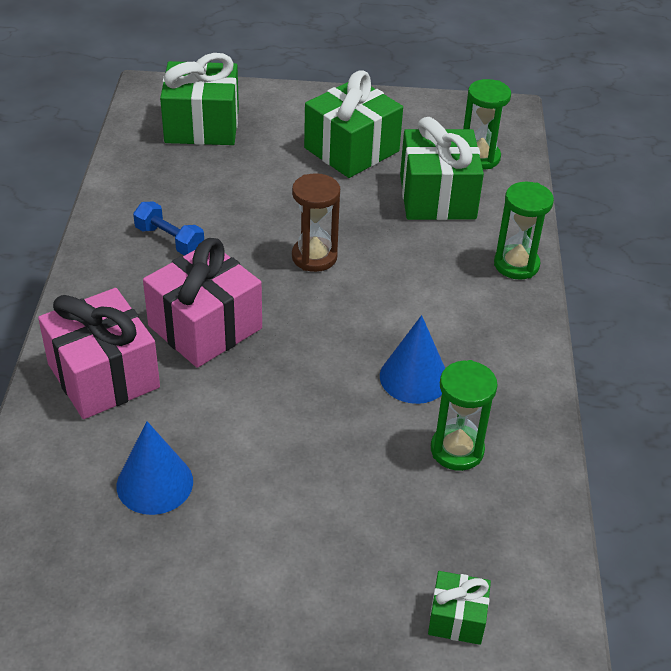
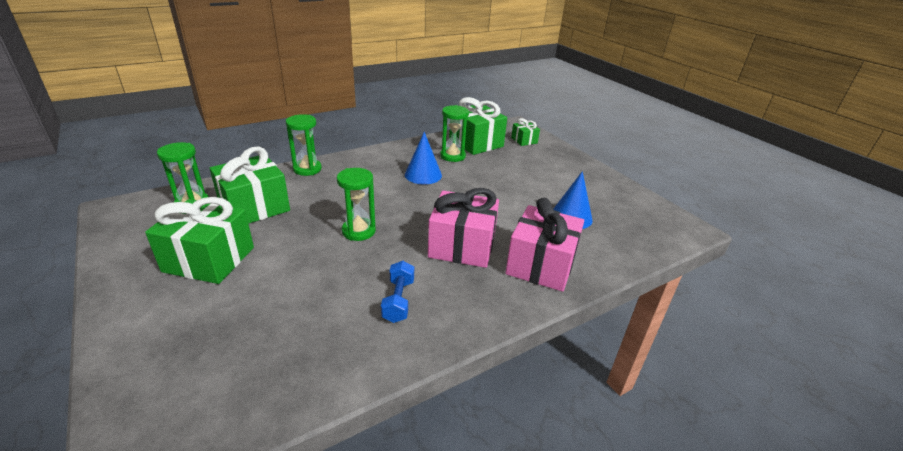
camera: 125 degrees left, 10 degrees down
green gift [160,53,239,145] -> green gift moved to [449,97,507,155]
brown hourglass [292,173,340,272] -> green hourglass [337,168,376,241]

